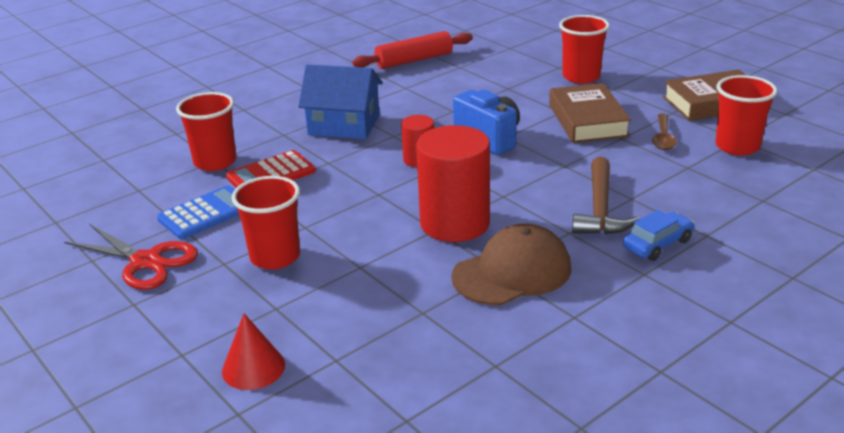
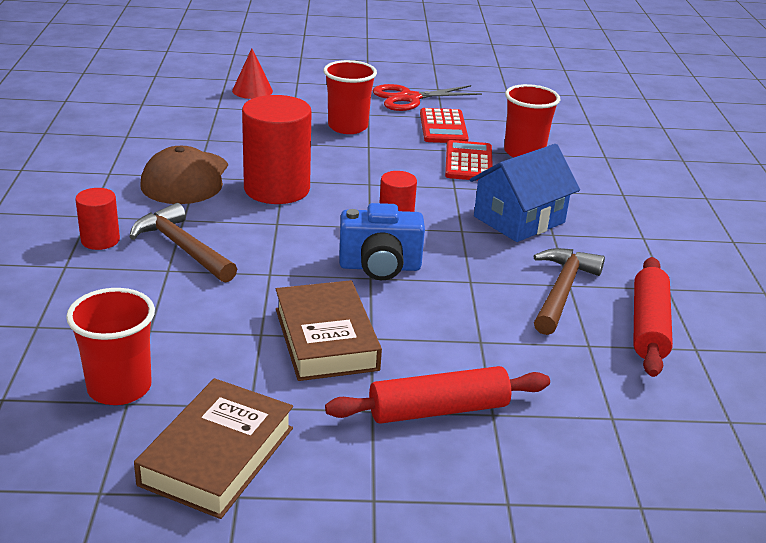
camera: 125 degrees right, 0 degrees up
blue calculator [157,186,239,239] -> red calculator [420,108,469,143]
brown book [549,83,631,143] -> brown book turned 45 degrees clockwise [276,280,382,381]
red cup [559,15,610,84] -> red rolling pin [325,366,550,424]
blue car [623,210,694,261] -> red cylinder [75,188,120,250]
brown spoon [652,114,677,150] -> none
none -> brown hammer [534,248,605,335]

